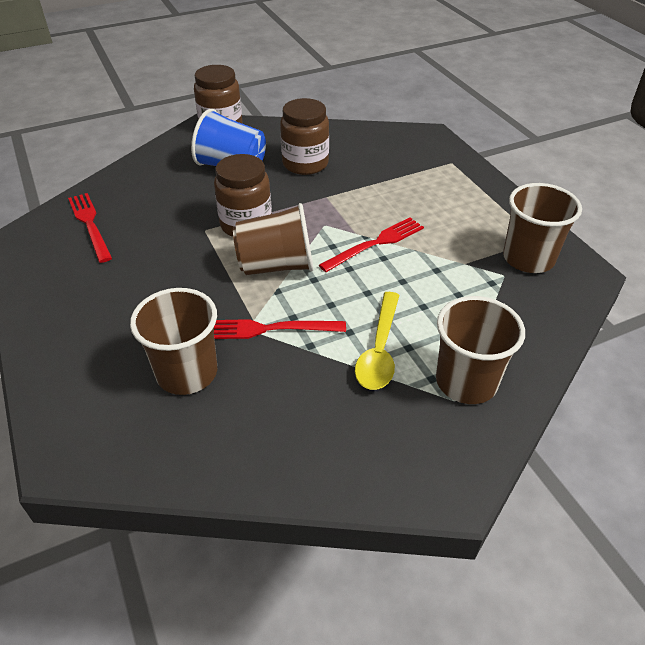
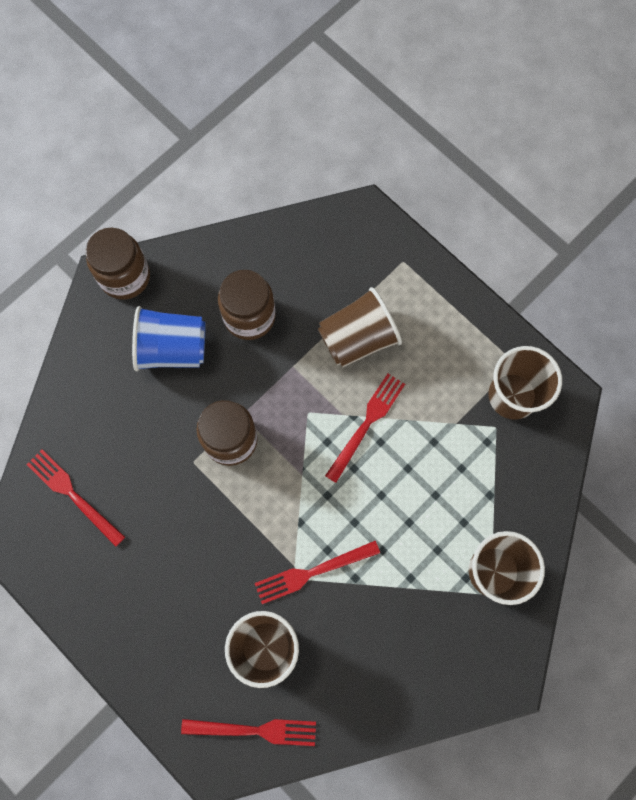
camera: 20 degrees left, 30 degrees up
brown cup [233,203,314,275] -> brown cup moved to [318,287,402,368]
yellow spoon [355,292,399,390] -> none
none -> red fork [181,719,316,746]

